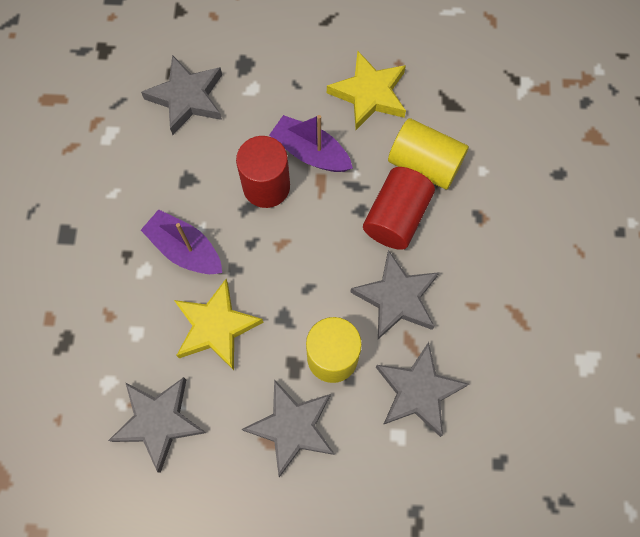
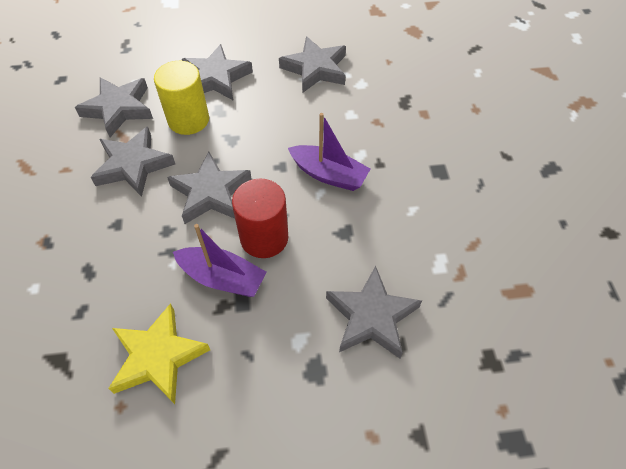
camera: 170 degrees right, 15 degrees down
yellow star [174,279,264,370] -> none
red cylinder [363,167,435,250] -> none
yellow cylinder [388,118,469,190] -> none
none -> grey star [167,152,252,224]

